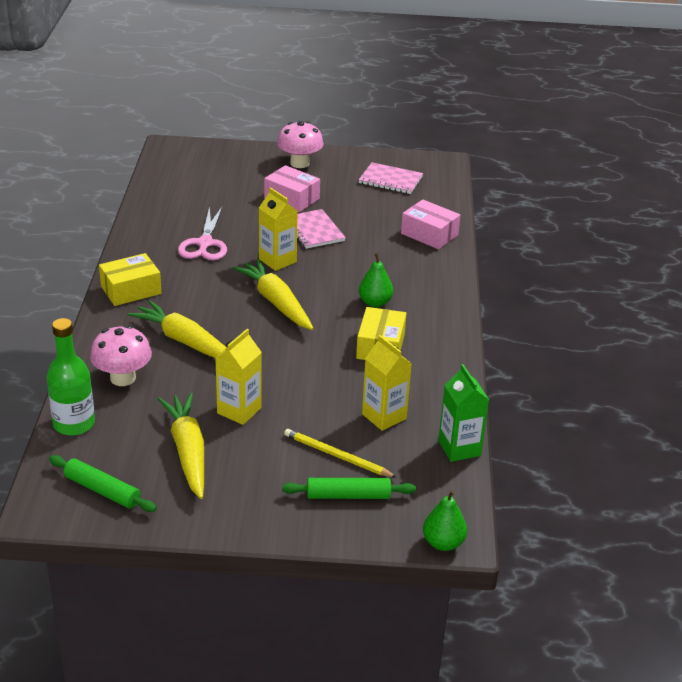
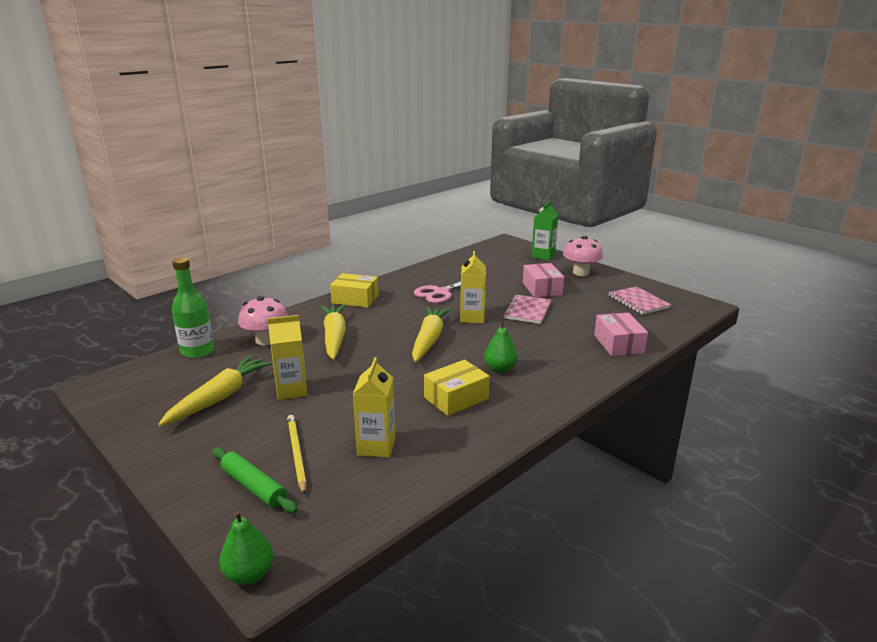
camera: 45 degrees right, 10 degrees down
green rolling pin [49,455,157,512] -> none
green carton [438,364,489,462] -> green carton moved to [531,201,558,260]

